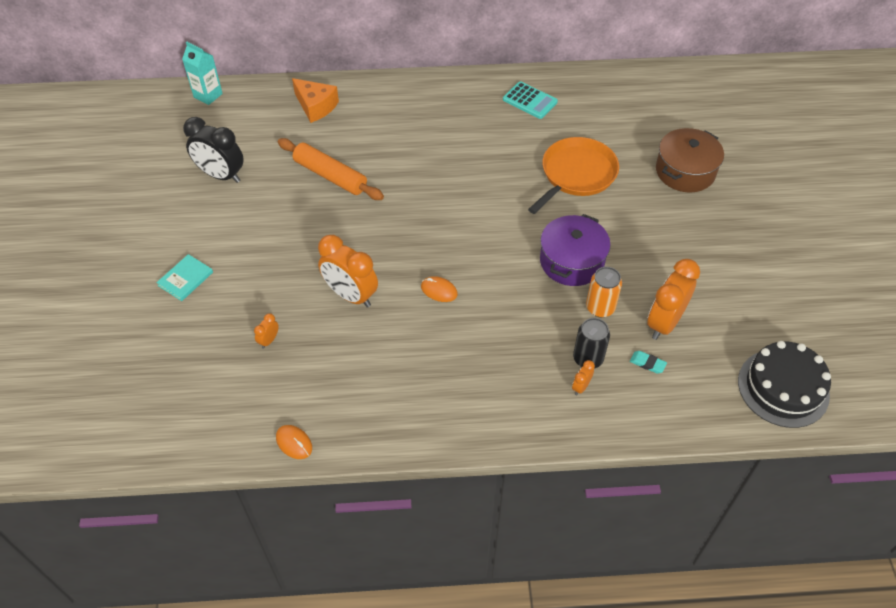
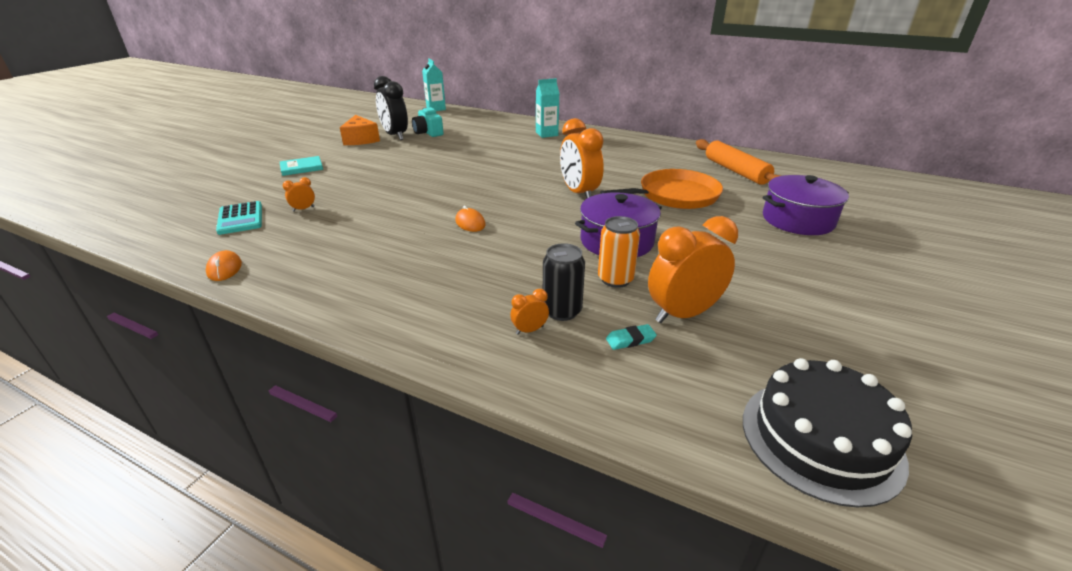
camera: 30 degrees right, 20 degrees down
orange rolling pin [278,138,384,200] -> orange rolling pin moved to [696,139,781,185]
orange cheese [292,78,339,123] -> orange cheese moved to [340,115,380,145]
orange clock [318,235,378,307] -> orange clock moved to [560,118,604,199]
turquoise calculator [503,81,558,119] -> turquoise calculator moved to [216,201,262,235]
turquoise eraser [630,351,667,374] -> turquoise eraser turned 75 degrees counterclockwise [606,324,657,350]
brown pot [656,128,724,193] -> purple pot [763,175,849,235]
none -> turquoise camera [412,107,443,137]
none -> turquoise carton [536,78,560,138]

